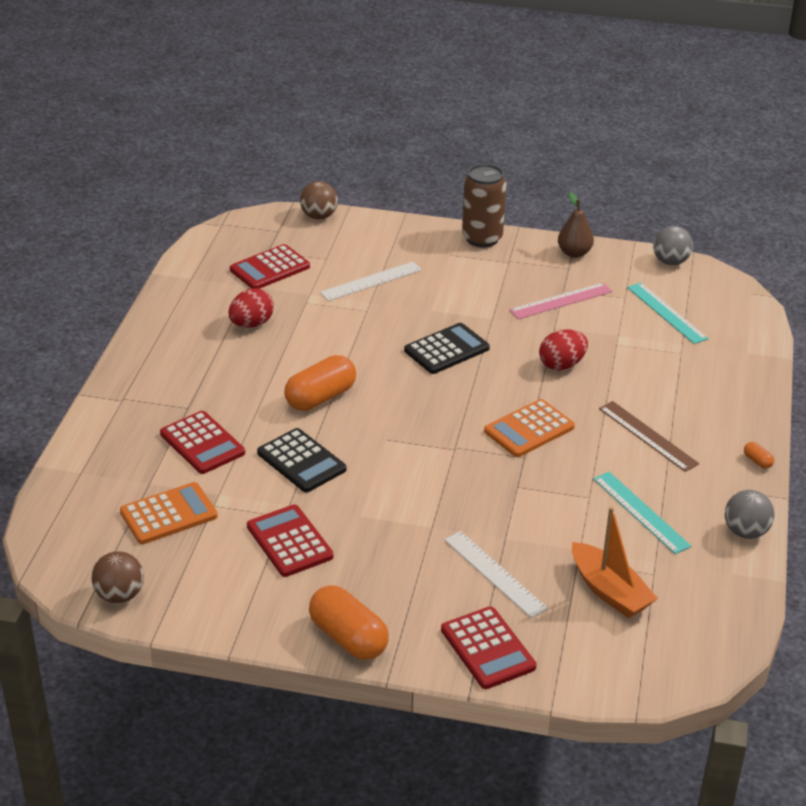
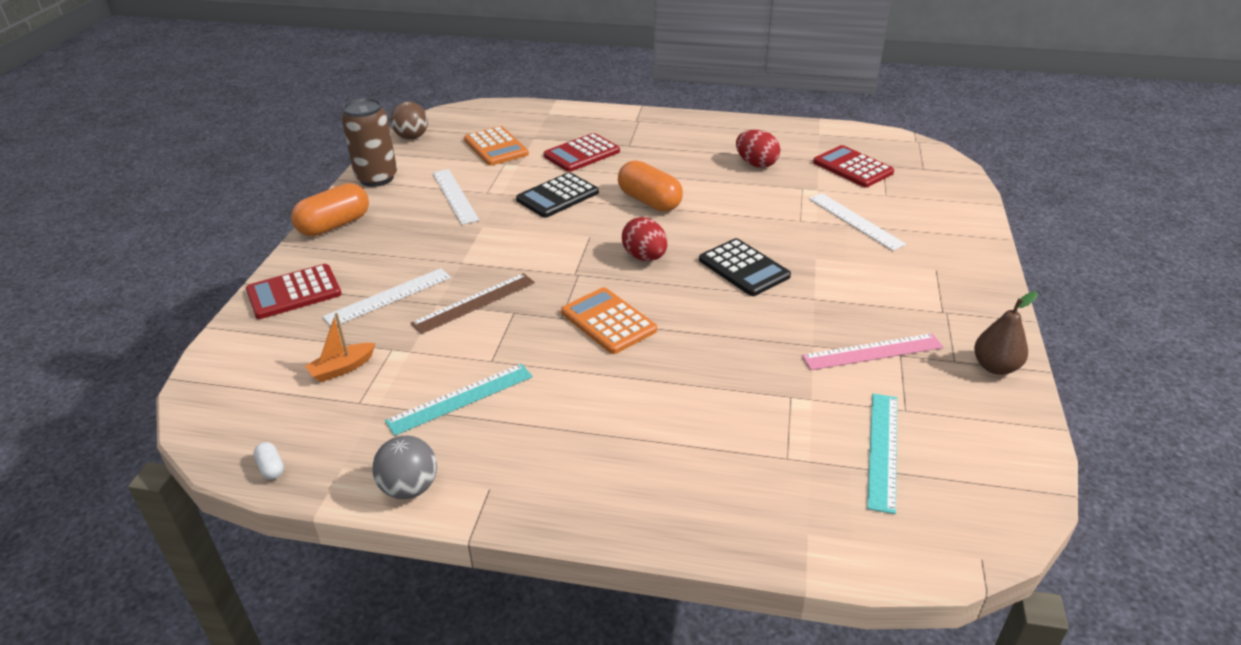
camera: 90 degrees right, 0 degrees up
red calculator [247,504,334,577] -> white ruler [432,169,479,225]
brown ball [300,181,338,220] -> none
brown can [462,164,506,248] -> brown can moved to [342,98,397,187]
pink ruler [509,283,613,319] -> pink ruler turned 75 degrees counterclockwise [802,333,943,370]
red egg [539,330,588,371] -> red egg moved to [622,217,667,261]
orange boat [572,507,658,618] -> orange boat [305,313,375,382], size x0.61
brown ruler [599,401,699,472] -> brown ruler moved to [411,273,535,334]
turquoise ruler [627,283,709,344] -> turquoise ruler turned 45 degrees counterclockwise [867,394,897,514]
grey ball [653,226,693,265] -> none
orange capsule [744,442,774,469] -> none
none -> white capsule [254,442,284,480]

